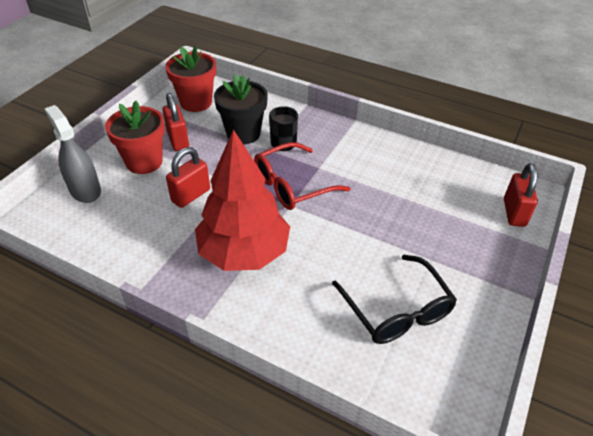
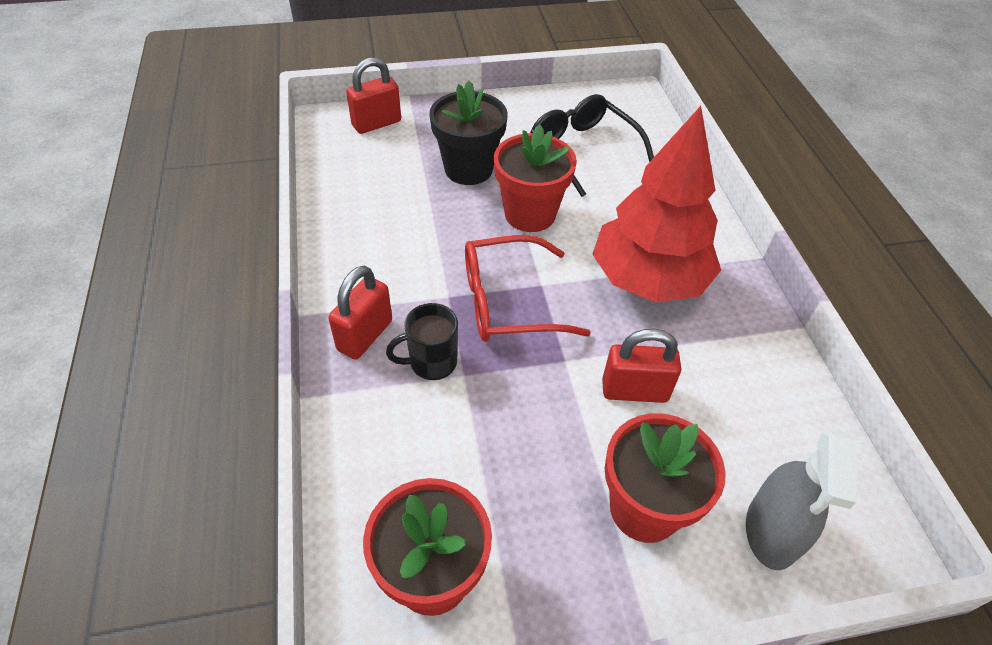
camera: 130 degrees left, 5 degrees up
red padlock [163,93,189,151] -> red padlock moved to [328,266,392,360]
black flower pot [214,74,268,144] -> black flower pot moved to [430,81,508,185]
red glasses [254,142,350,210] -> red glasses turned 150 degrees clockwise [465,235,591,342]
black glasses [332,255,457,344] -> black glasses turned 60 degrees counterclockwise [530,94,654,197]
none -> red flower pot [494,125,577,232]

